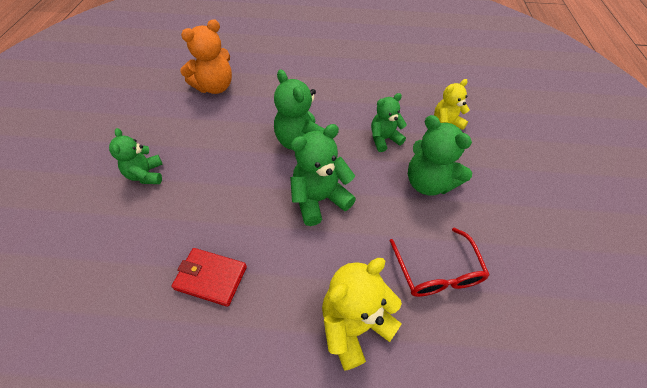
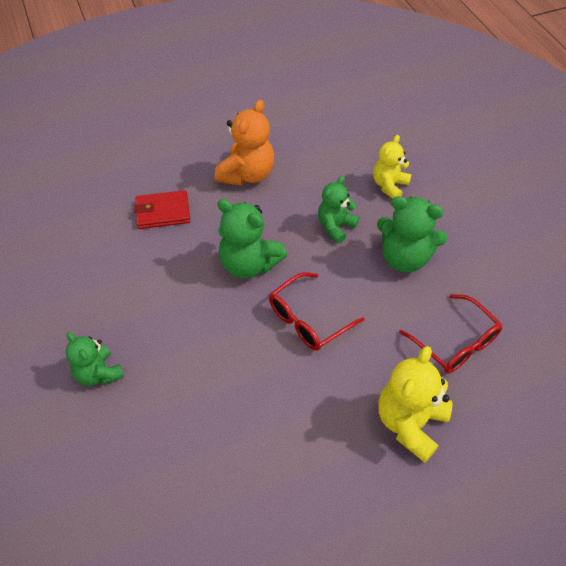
camera: 25 degrees left, 0 degrees up
red wallet [171,248,247,307] -> red wallet moved to [134,190,190,229]
orange teddy bear [180,19,232,94] -> orange teddy bear moved to [215,100,274,186]
green teddy bear [290,124,356,226] -> red glasses [269,272,365,351]

